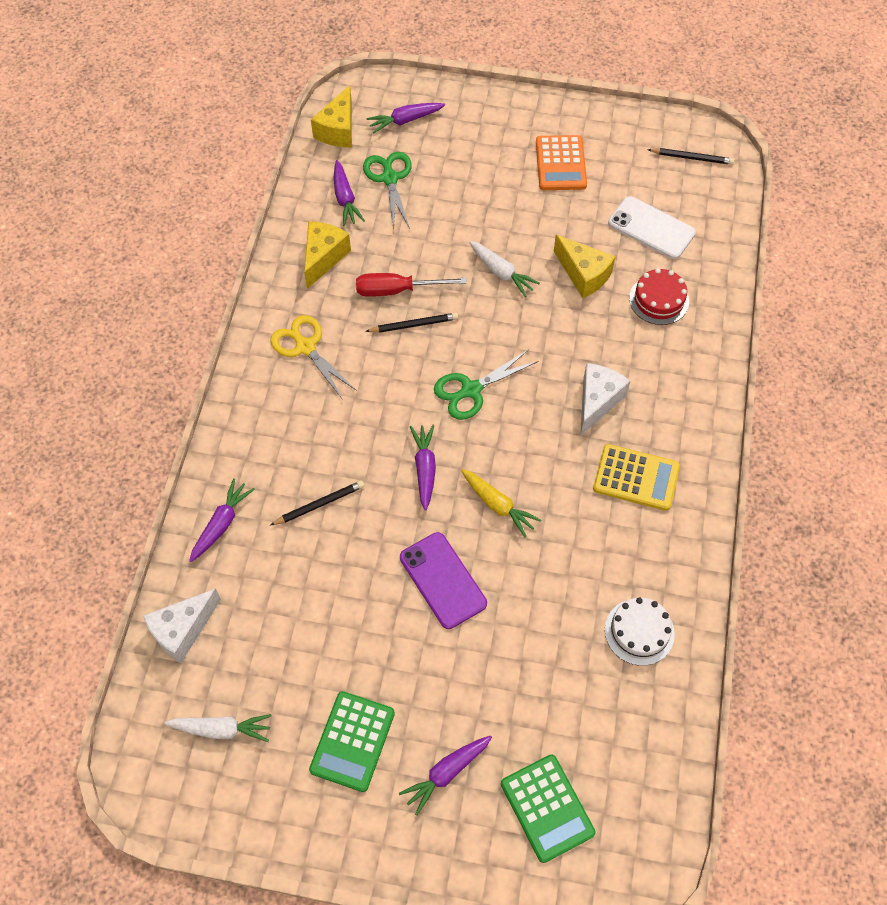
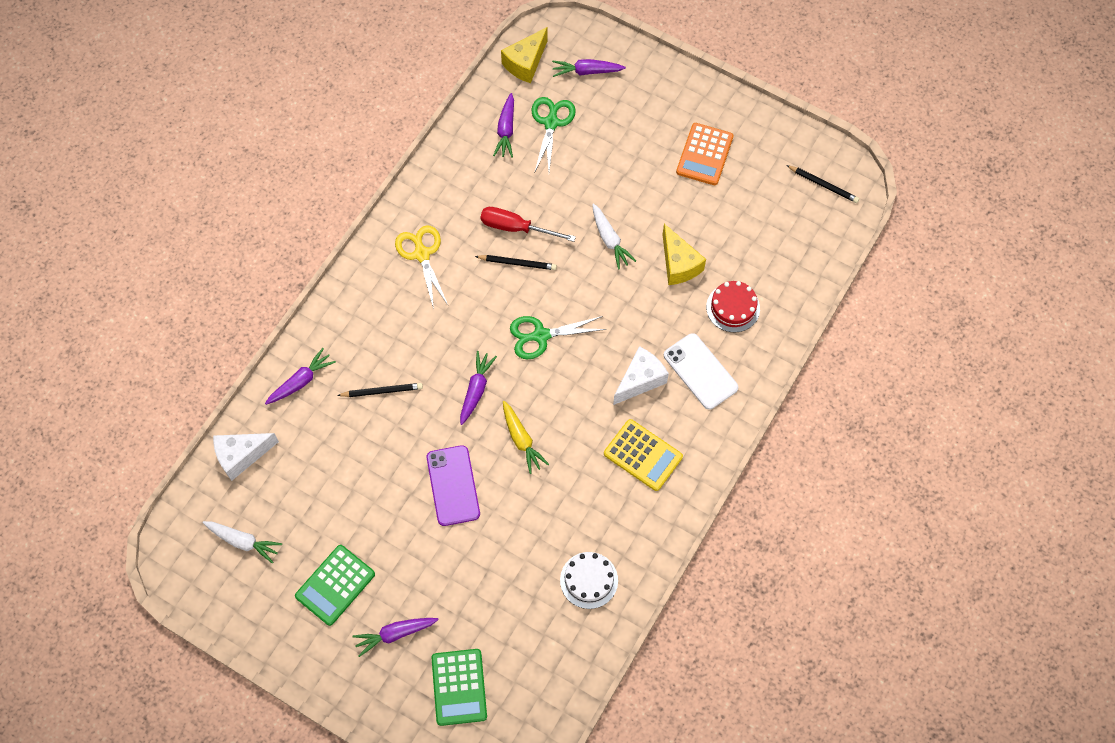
camera: 20 degrees right, 5 degrees up
yellow cheese [304,221,351,289] -> none
white phone [608,196,696,259] -> white phone moved to [664,333,738,410]

